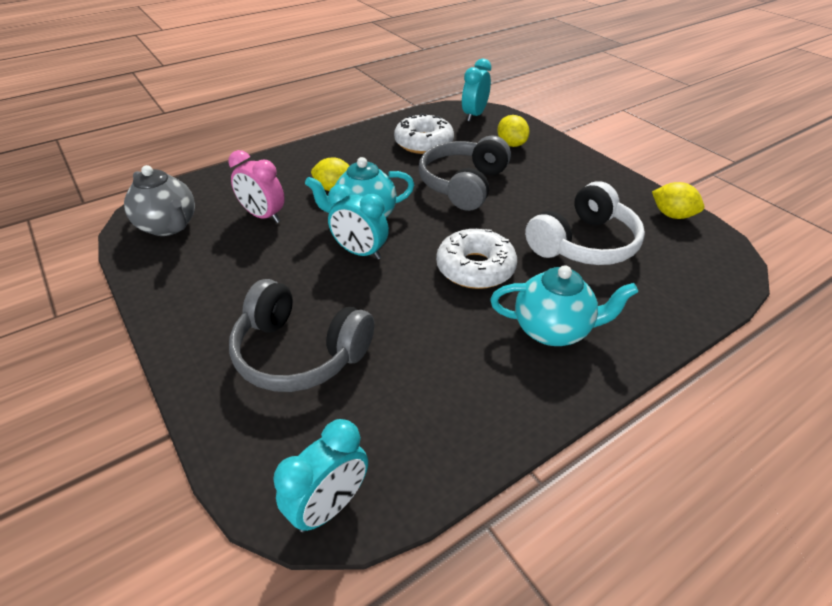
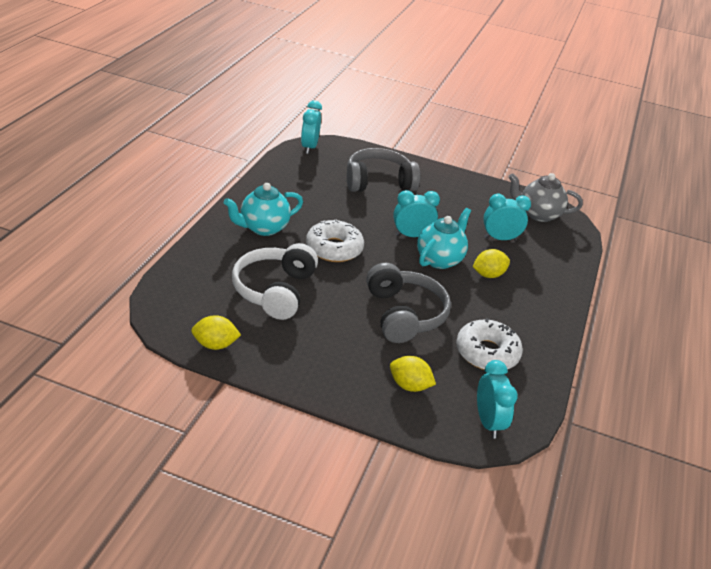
camera: 140 degrees right, 5 degrees down
pink clock [228,150,285,223] -> turquoise clock [483,194,531,240]

